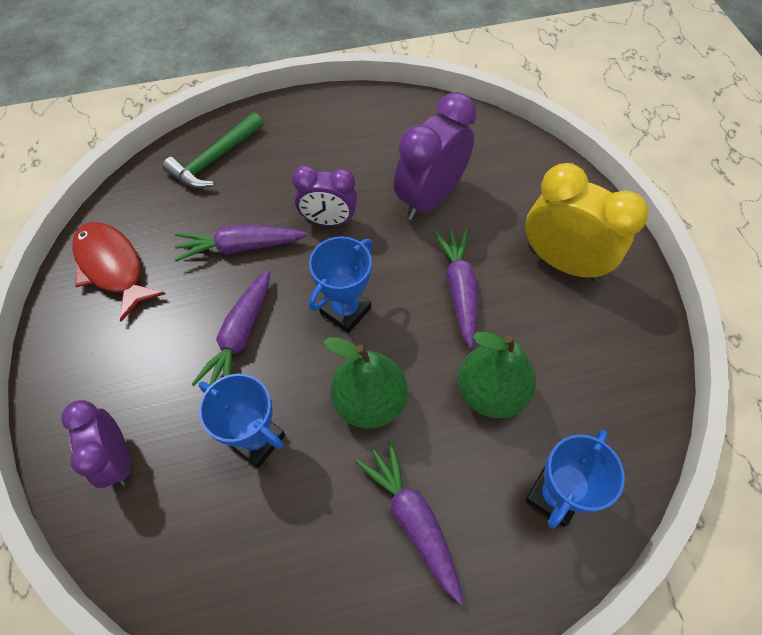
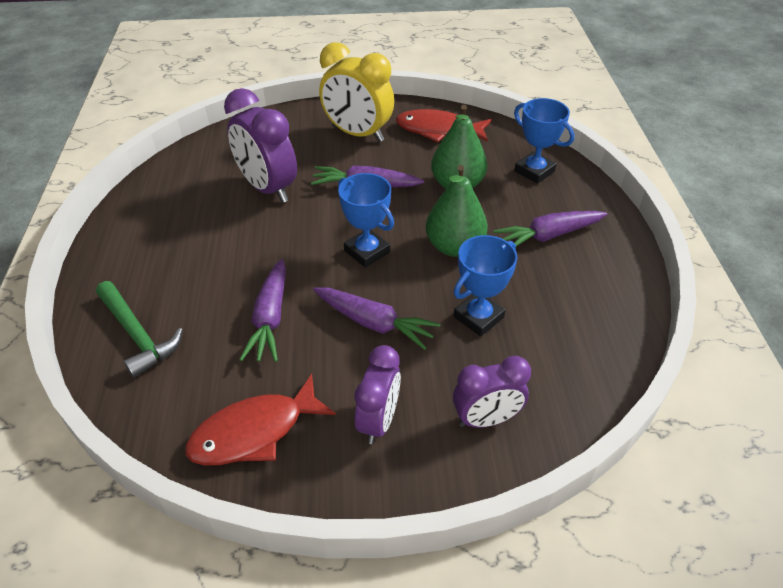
camera: 80 degrees left, 15 degrees down
purple clock [292,165,357,226] -> purple clock moved to [355,345,401,444]
yellow clock [525,163,649,281] -> yellow clock turned 105 degrees counterclockwise [319,42,394,142]
none -> red fish [396,109,491,142]

